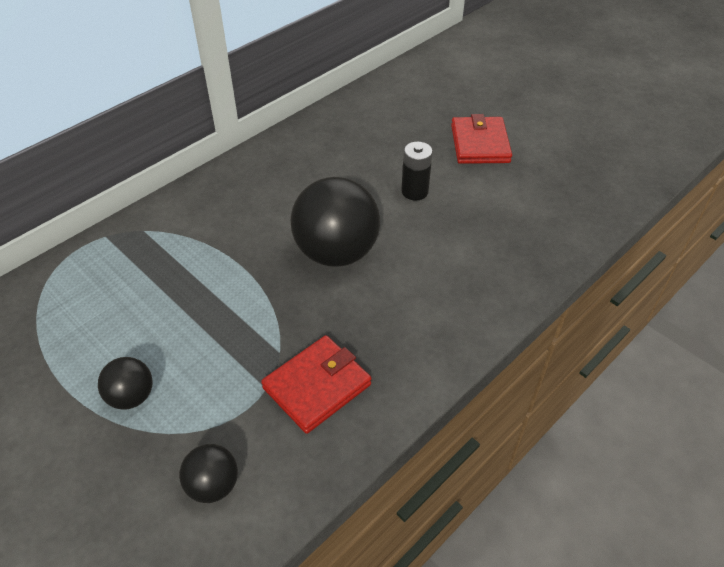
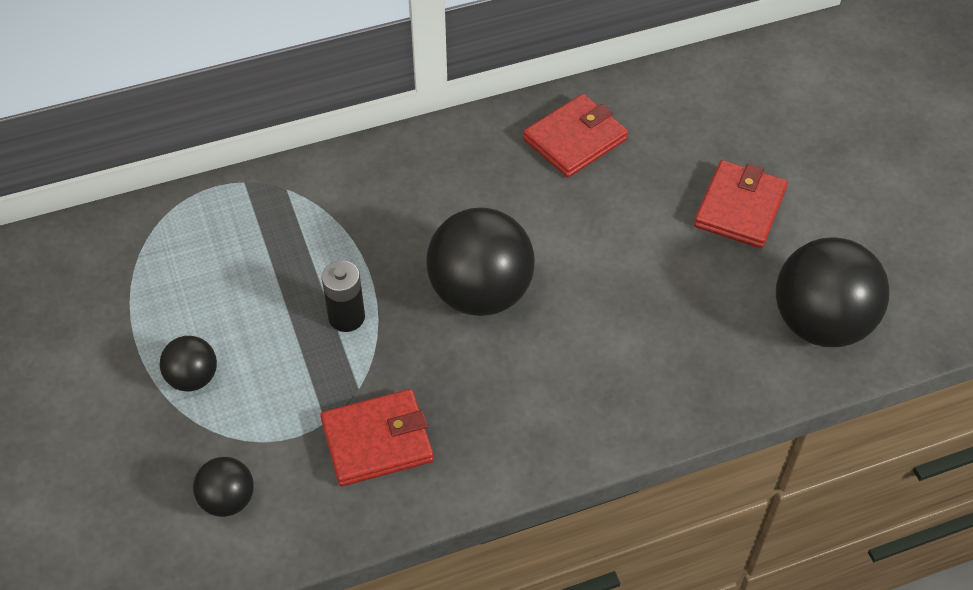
camera: 25 degrees right, 5 degrees up
black battery [401,142,433,201] -> black battery moved to [321,261,365,332]
none -> red wallet [523,94,628,178]
none -> black ball [776,237,889,347]

